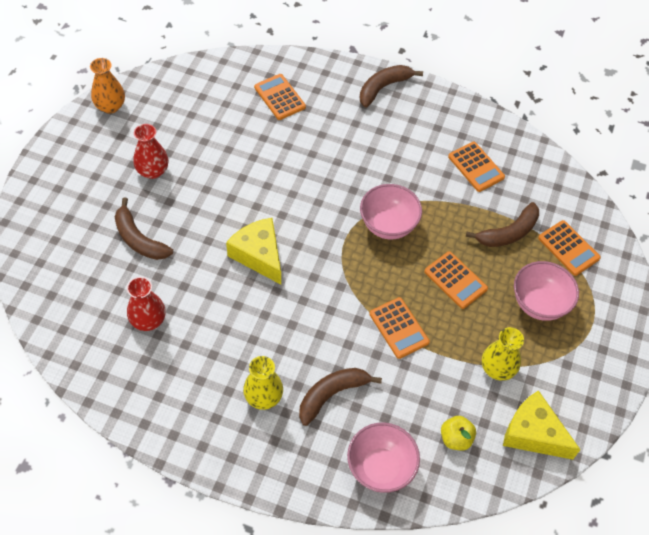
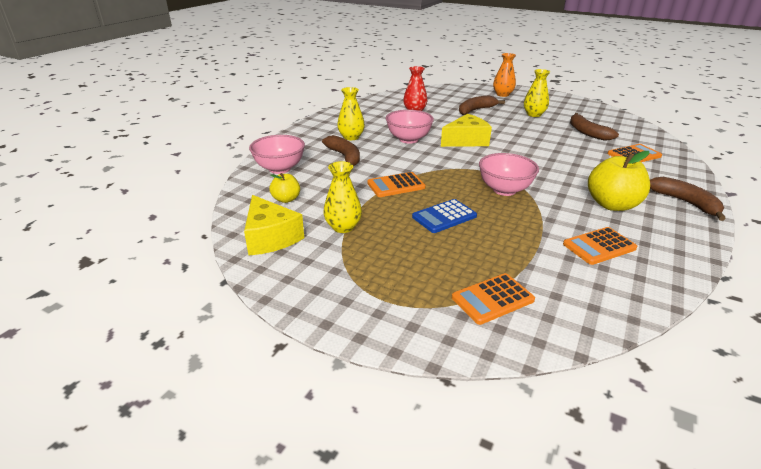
camera: 100 degrees right, 25 degrees down
orange vase [90,58,125,114] -> orange vase moved to [493,53,516,97]
red vase [133,124,169,179] -> yellow vase [524,69,550,117]
orange calculator [424,251,488,309] -> blue calculator [412,199,477,233]
brown banana [466,202,539,247] -> brown banana moved to [570,113,619,141]
yellow cheese [503,390,581,460] -> yellow cheese turned 105 degrees clockwise [244,195,304,256]
pink bowl [514,261,579,321] -> pink bowl moved to [386,110,434,144]
none -> yellow apple [588,151,650,211]

